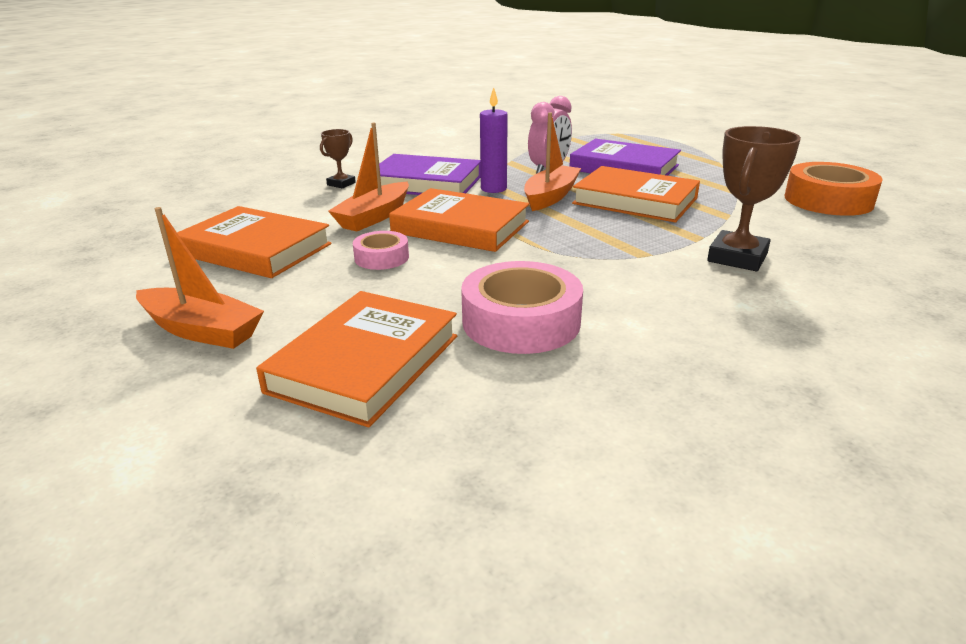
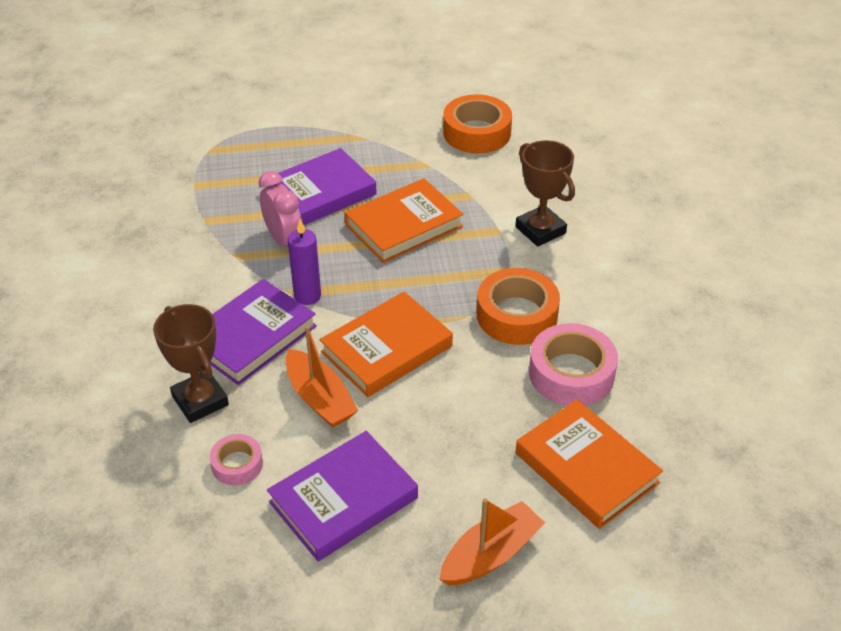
camera: 65 degrees left, 15 degrees up
orange book [177,206,332,278] -> purple book [267,431,418,561]
brown trophy [320,129,356,188] -> brown trophy [153,304,229,423], size x1.81
pink tape [353,231,409,270] -> pink tape moved to [209,434,263,485]
orange boat [524,112,581,211] -> none
none -> orange tape [477,268,560,345]

